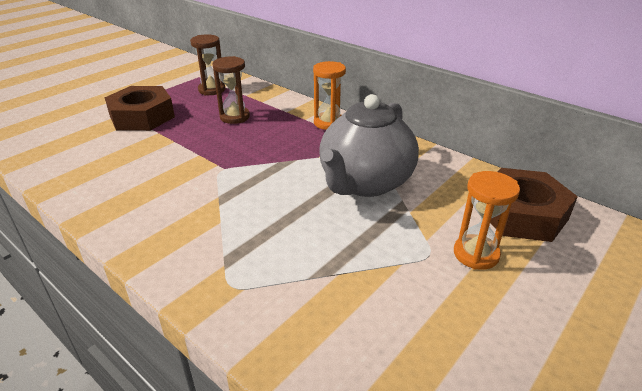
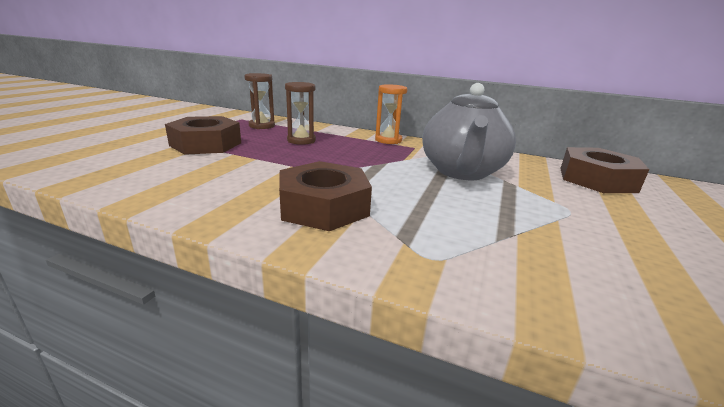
camera: 20 degrees left, 10 degrees down
orange hourglass [454,171,520,270] -> none
none -> brown nut [279,161,372,231]

